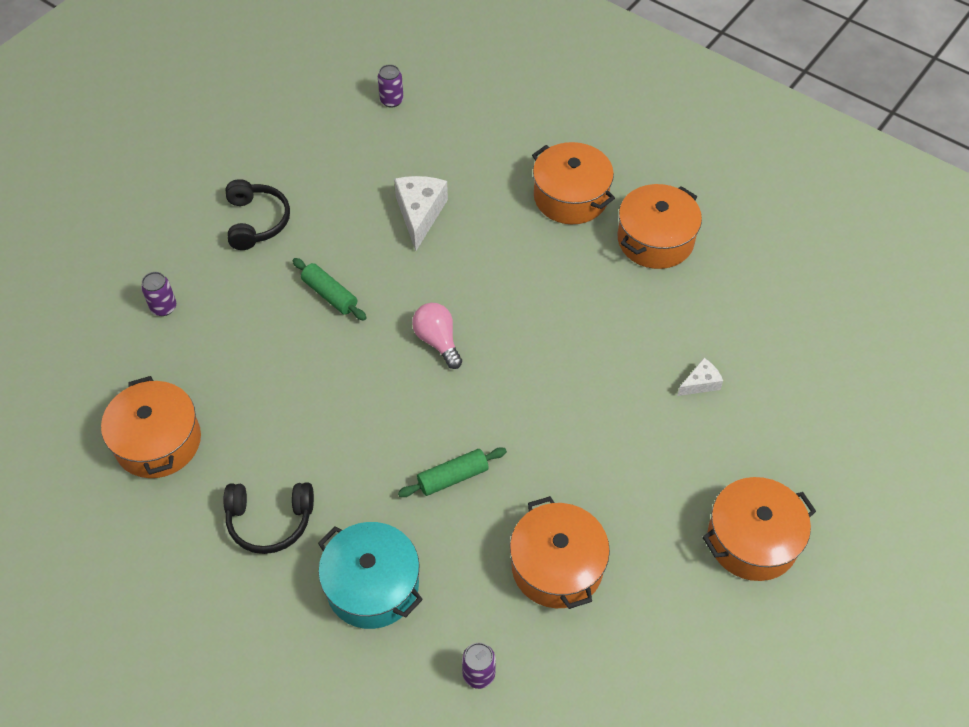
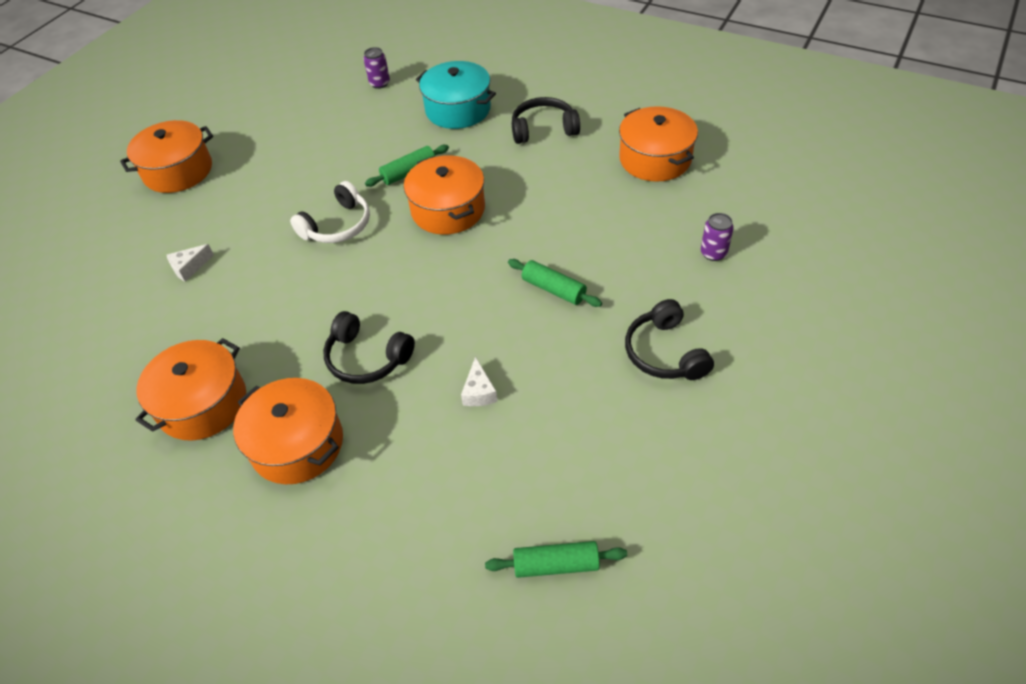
camera: 175 degrees right, 5 degrees down
purple can [378,64,404,107] -> green rolling pin [485,541,627,578]
white cheese [394,176,448,251] -> white cheese [461,357,497,406], size x0.55
pink light bulb [412,303,462,369] -> none
orange pot [510,496,610,609] -> orange pot moved to [404,155,485,235]
none -> white headphones [290,181,370,243]
none -> black headphones [323,311,415,384]

